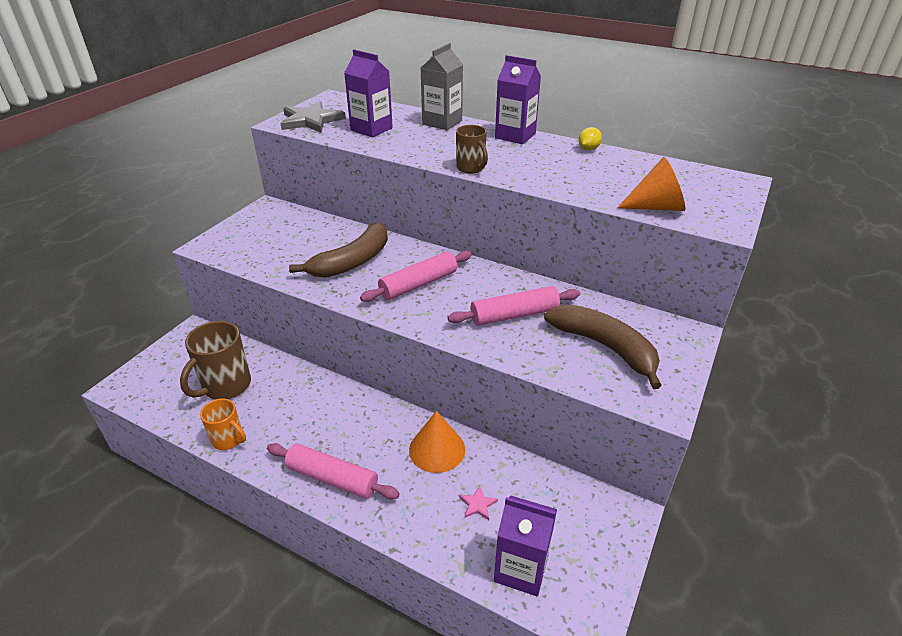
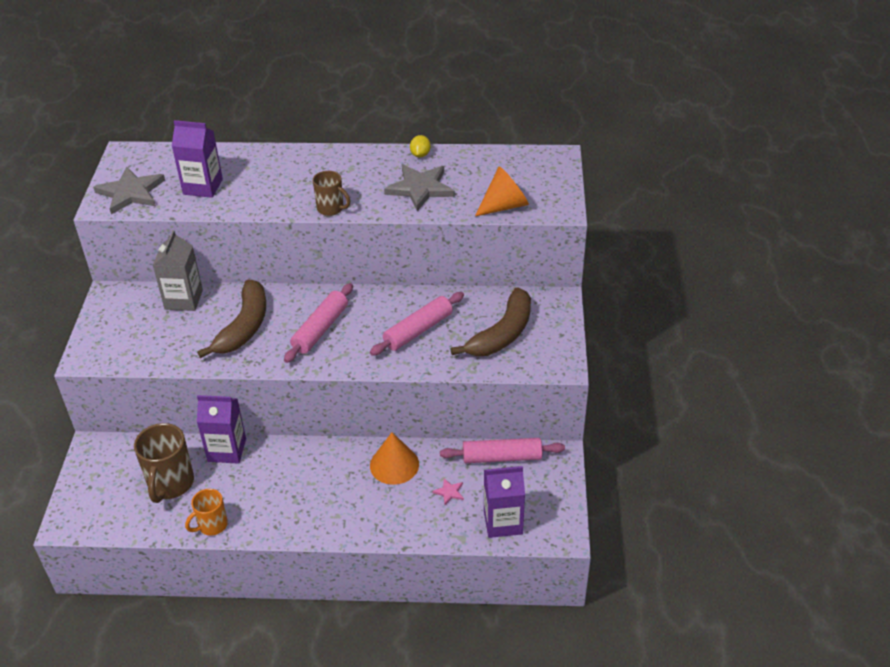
camera: 25 degrees left, 5 degrees up
orange mug [200,399,246,450] -> orange mug turned 135 degrees clockwise [185,489,228,536]
pink rolling pin [267,443,400,499] -> pink rolling pin moved to [440,438,565,463]
grey carton [421,43,463,130] -> grey carton moved to [153,230,203,311]
purple carton [495,55,541,144] -> purple carton moved to [197,395,246,464]
brown banana [544,304,662,389] -> brown banana turned 105 degrees clockwise [451,287,531,356]
none -> grey star [384,165,455,211]

